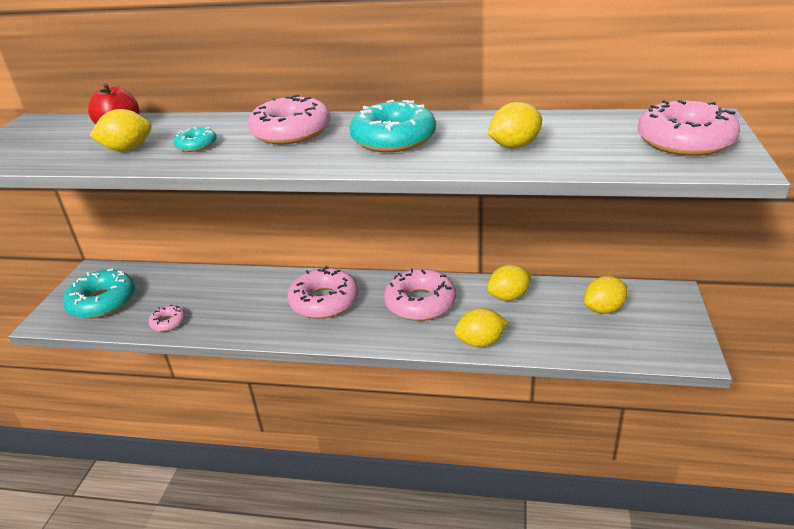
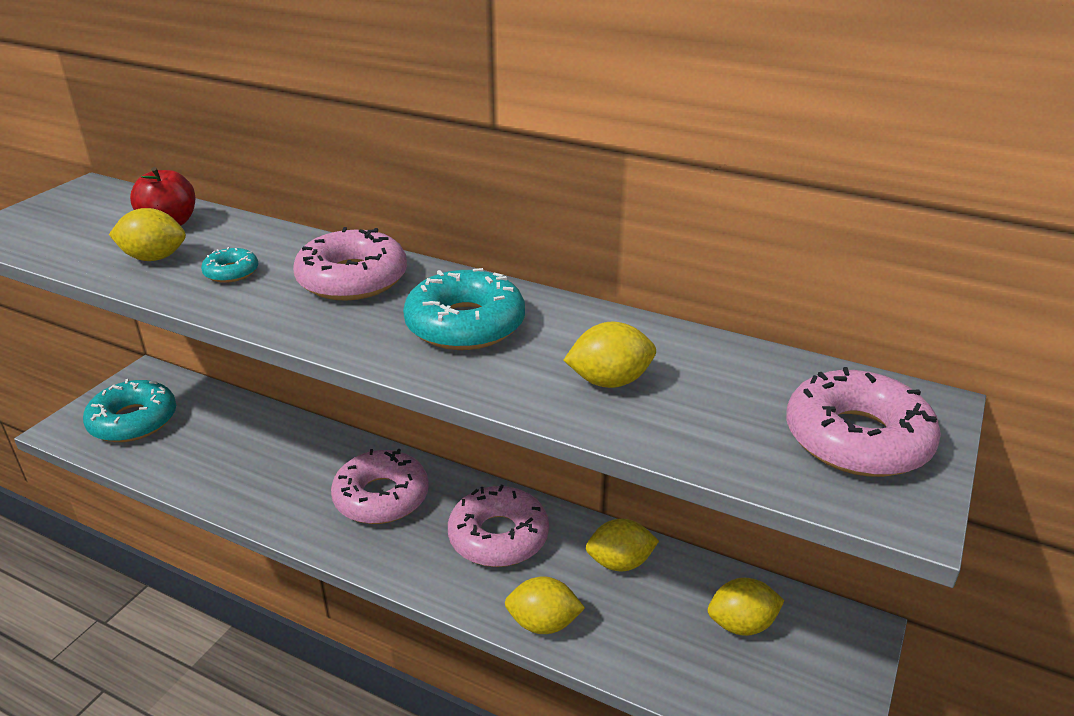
camera: 15 degrees right, 0 degrees up
pink donut [148,305,186,332] -> none

